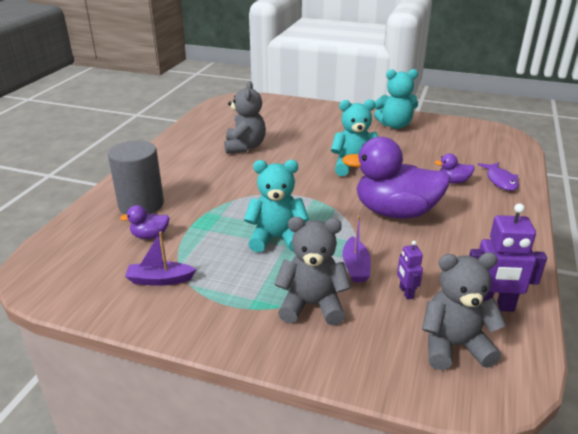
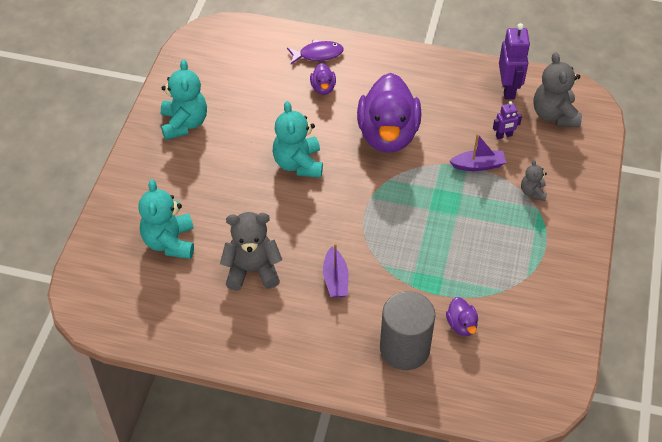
camera: 95 degrees left, 20 degrees up
purple boat [125,232,196,286] -> purple boat moved to [323,243,349,298]
turquoise teddy bear [244,160,309,253] -> turquoise teddy bear moved to [138,179,194,259]
grey teddy bear [274,217,351,325] -> grey teddy bear [521,160,547,201], size x0.53

